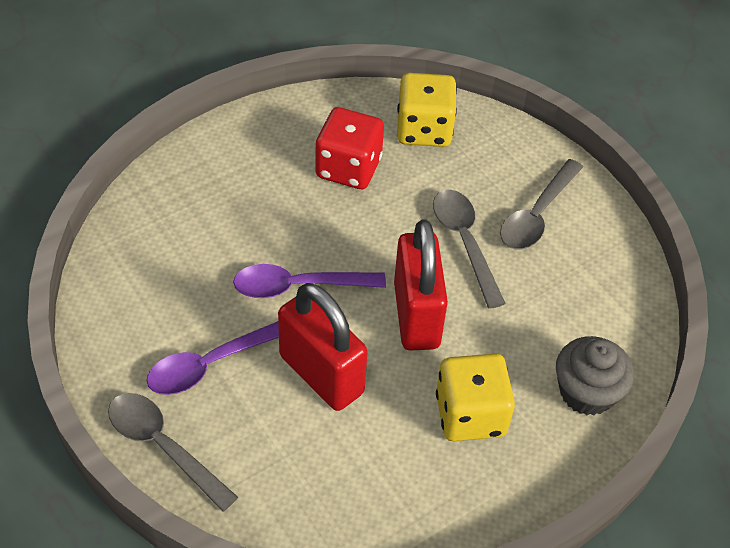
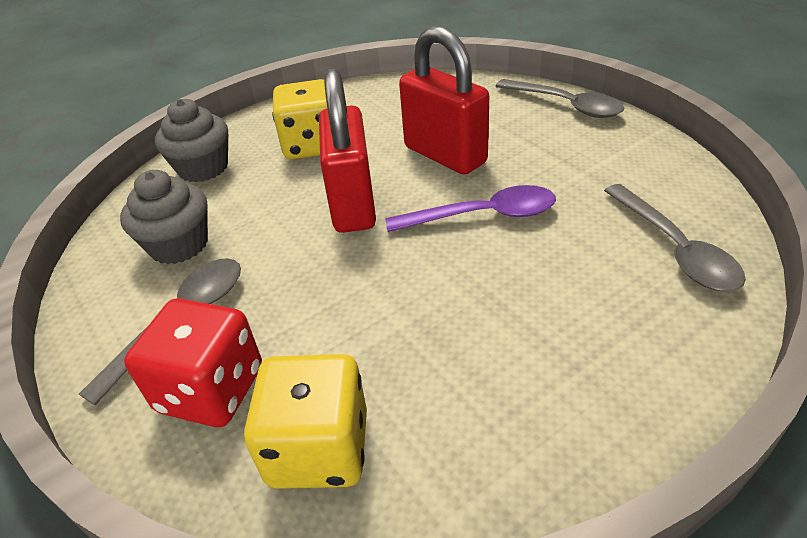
camera: 175 degrees left, 10 degrees down
purple spoon [147,321,279,395] -> none
red dice [315,107,384,189] -> red dice moved to [124,298,262,427]
grey spoon [433,190,506,309] -> grey spoon moved to [604,184,746,291]
none -> grey cupcake [120,170,208,264]

